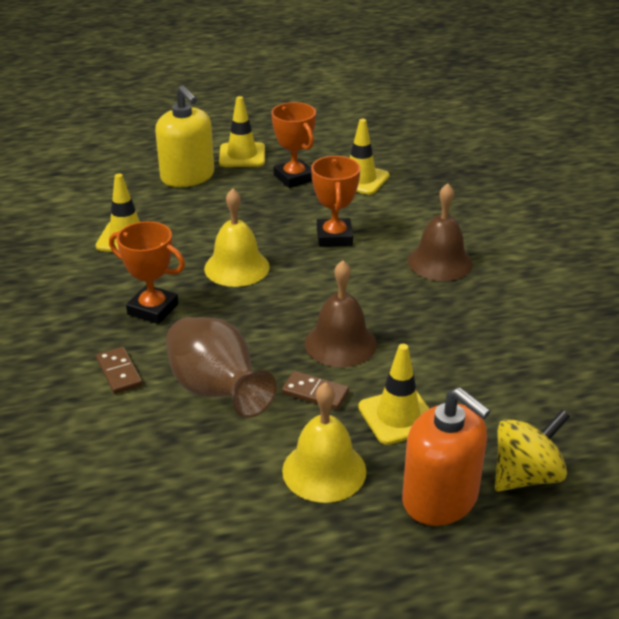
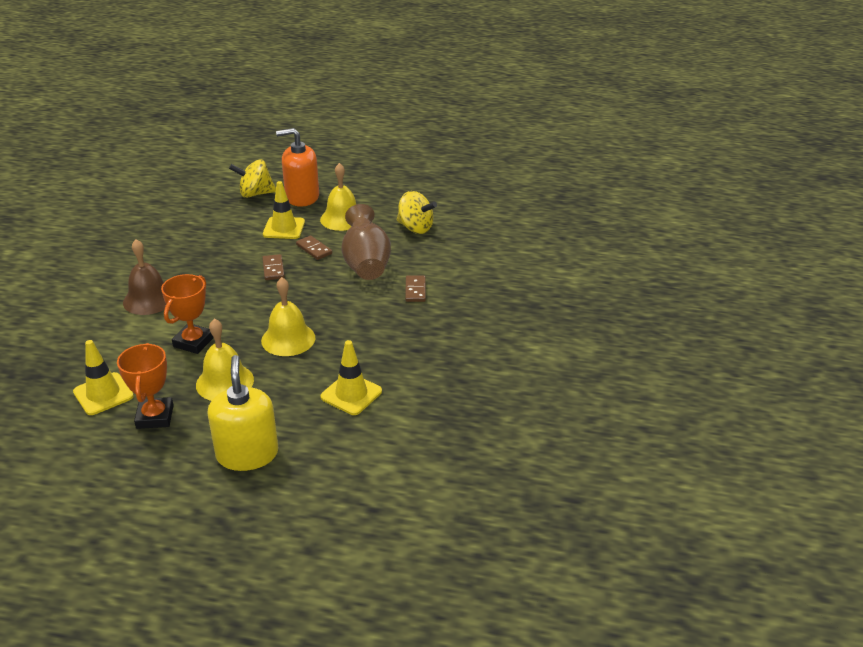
camera: 155 degrees left, 0 degrees up
orange trophy [109,221,185,324] -> none
yellow traffic cone [219,96,265,167] -> none
brown bell [305,260,377,367] -> brown domino [262,254,285,280]
orange soap dispenser [402,387,491,526] -> orange soap dispenser turned 75 degrees counterclockwise [276,128,319,207]
none -> yellow bell [196,319,254,401]
none -> yellow spinning top [397,191,437,234]

